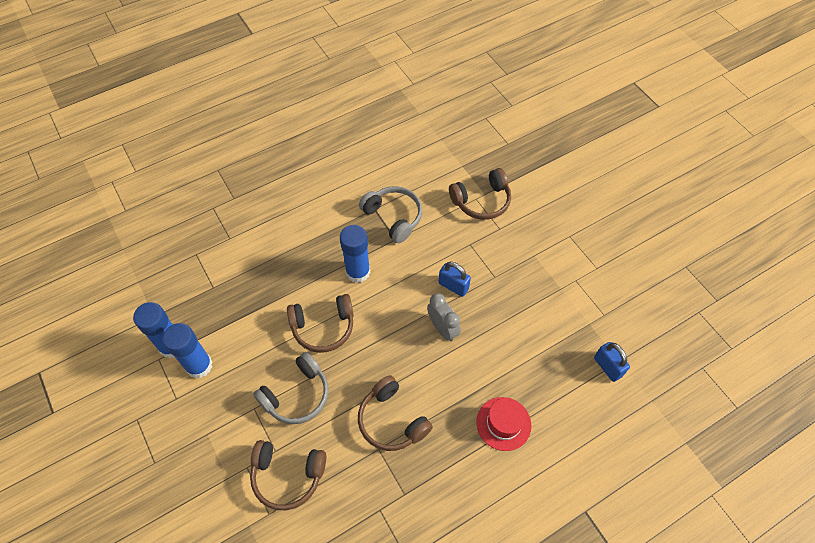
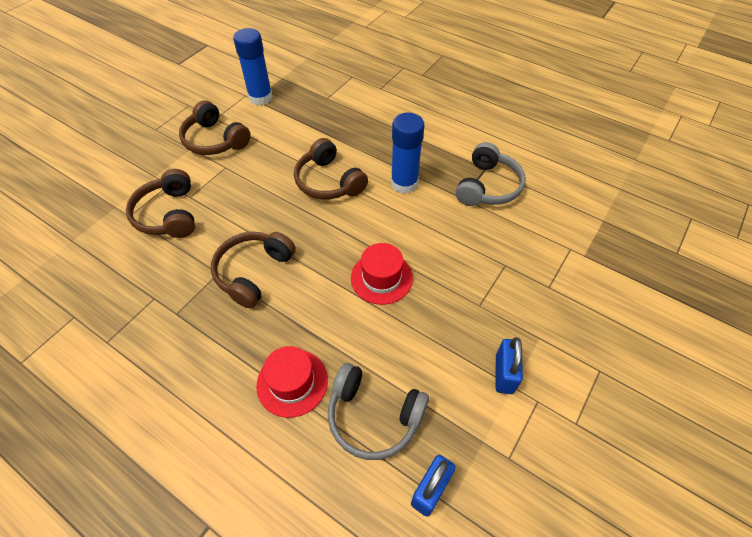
camera: 65 degrees right, 5 degrees down
blue glue stick [162,323,213,378] -> none
grey headphones [253,352,329,424] -> grey headphones moved to [328,363,429,460]
grey clock [427,293,461,341] -> red hat [351,243,413,305]
blue padlock [439,262,471,297] -> blue padlock moved to [495,337,523,394]
brown headphones [449,168,511,220] -> brown headphones moved to [179,100,251,155]

